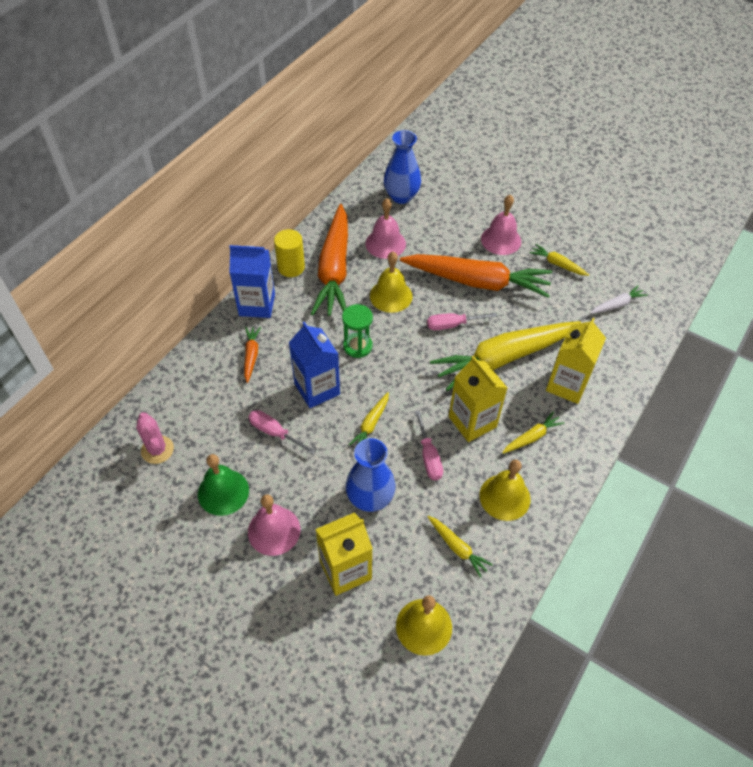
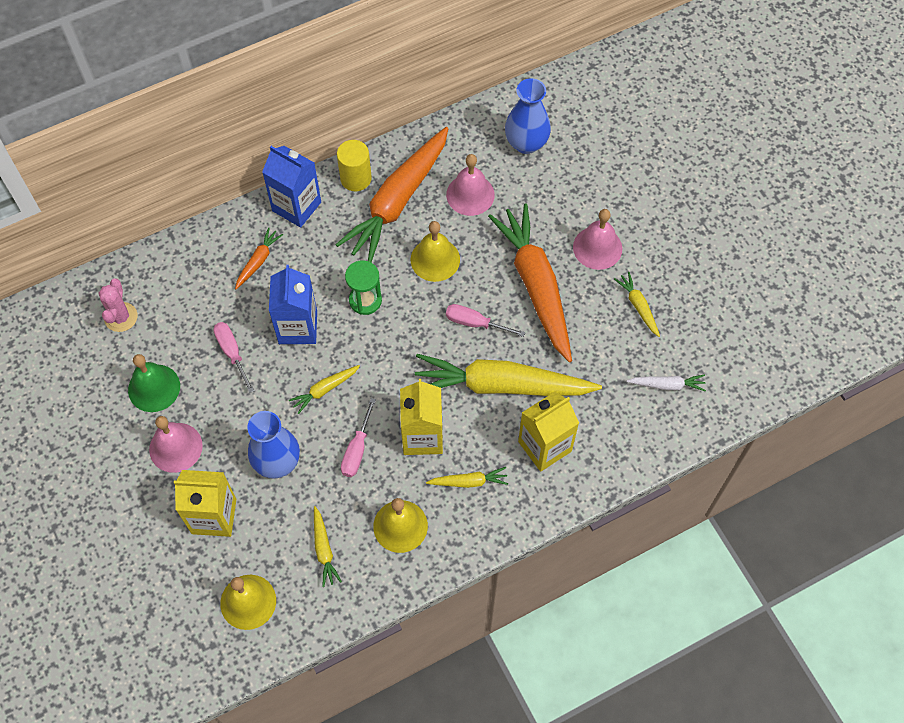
camera: 30 degrees right, 10 degrees up
orange carrot [400,254,552,298] -> orange carrot turned 150 degrees counterclockwise [488,204,572,362]

